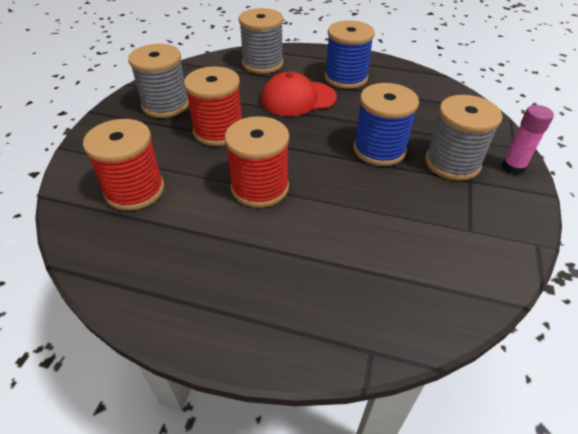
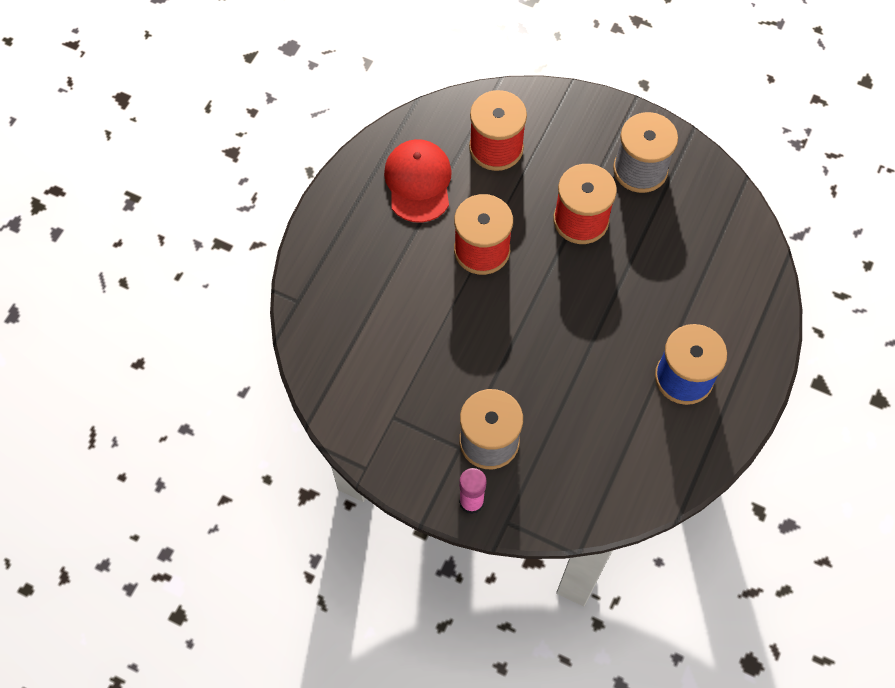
camera: 100 degrees right, 20 degrees up
grey spool [239,8,284,74] -> none
red cap [261,72,337,116] -> red cap moved to [384,139,452,223]
blue spool [353,83,419,166] -> none

